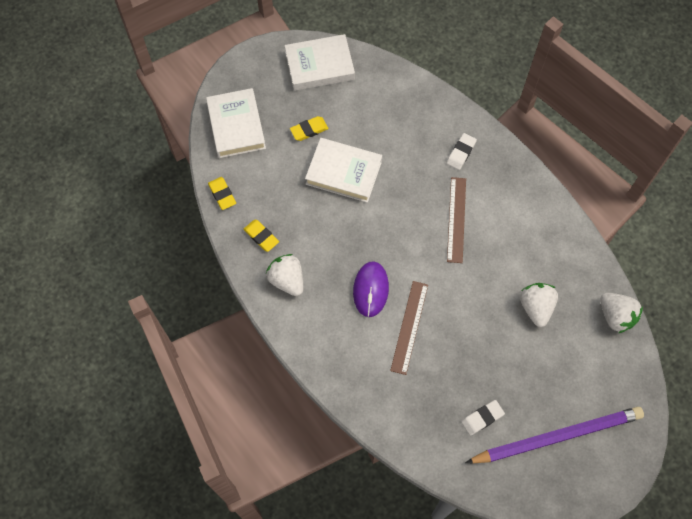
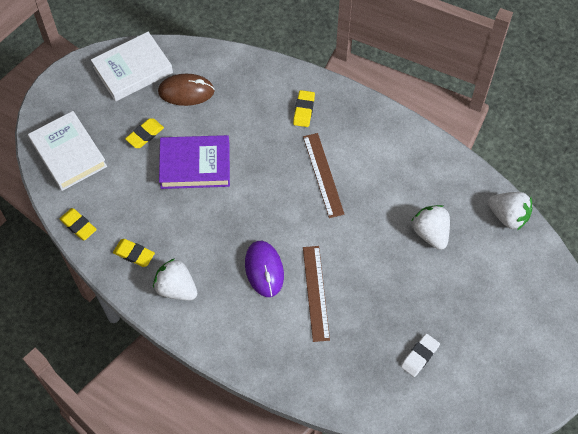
camera: 20 degrees left, 5 degrees down
white book [305,138,382,203] -> purple book [159,135,230,189]
white eraser [447,133,477,170] -> yellow eraser [293,90,315,127]
purple pencil [465,407,644,464] -> none
none -> brown mouse [158,74,215,106]

